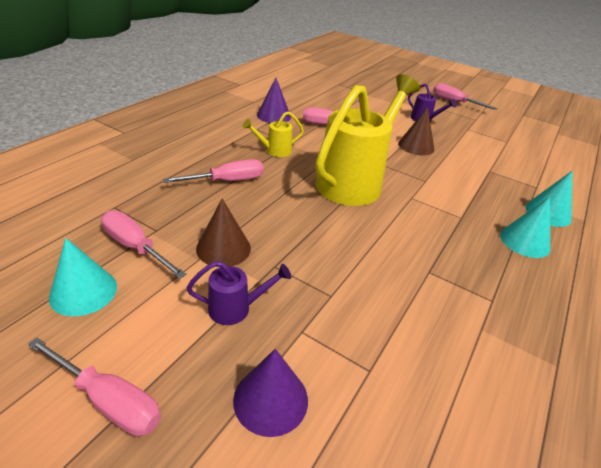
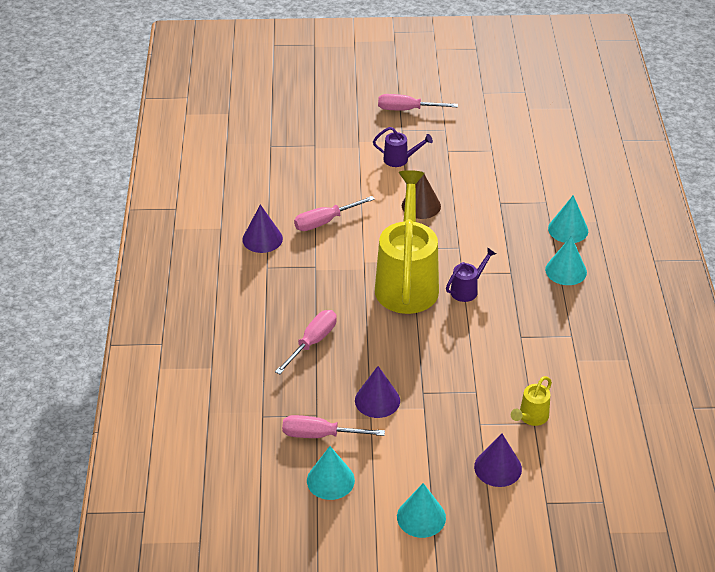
camera: 30 degrees left, 5 degrees up
pink screwdriver [28,337,161,436] -> turquoise cone [397,483,446,538]
purple watering can [187,261,291,325] -> purple watering can moved to [446,248,496,302]
brown cone [196,199,251,267] -> purple cone [355,366,400,418]
yellow watering can [243,111,304,157] -> yellow watering can moved to [511,376,552,426]

